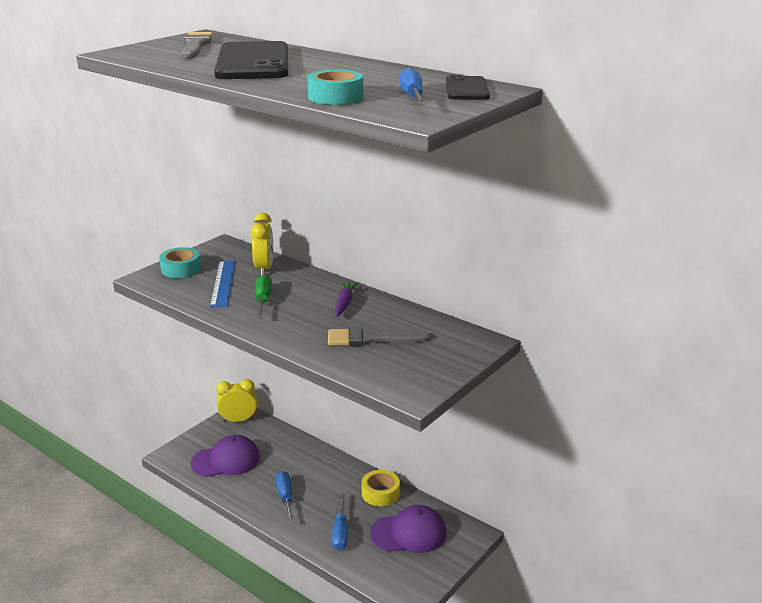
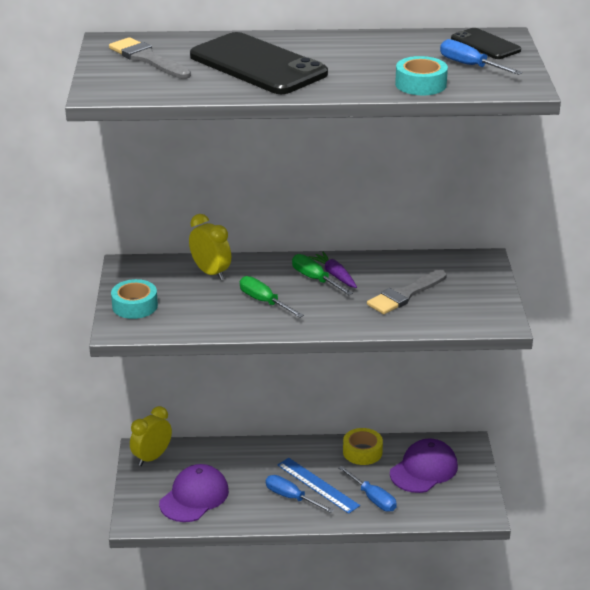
camera: 40 degrees left, 5 degrees up
blue ruler [210,260,235,307] -> blue ruler moved to [278,458,360,514]
none -> green screwdriver [292,254,353,295]

